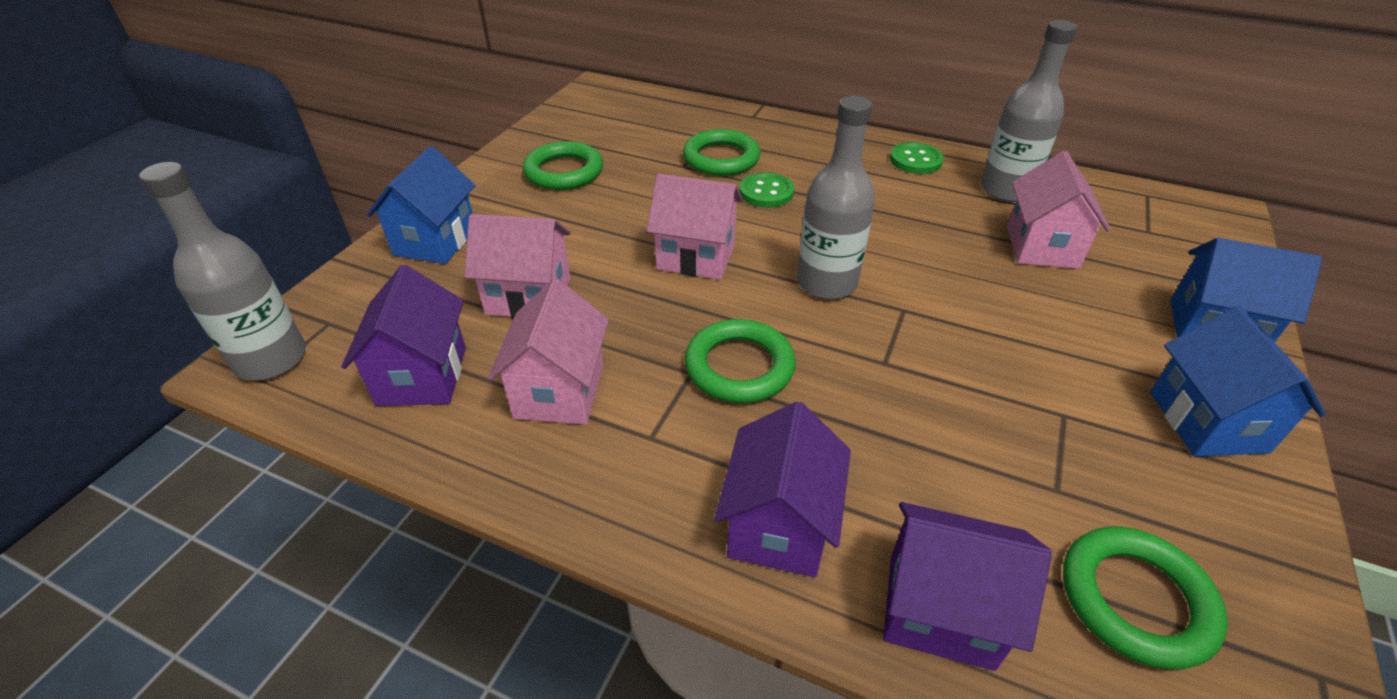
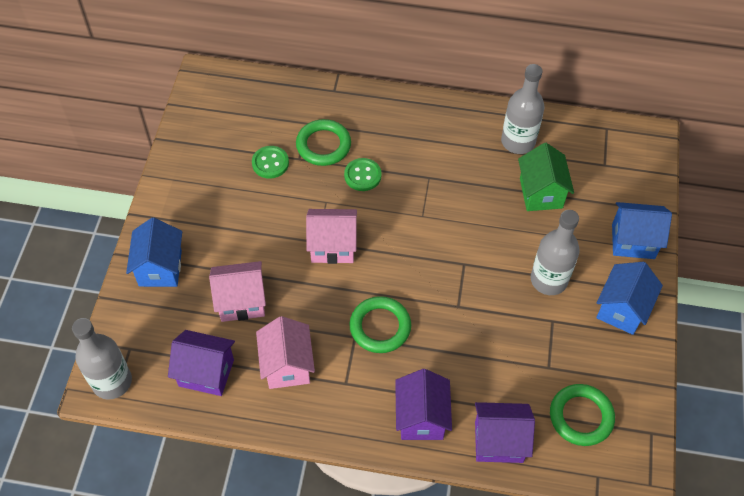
camera: 15 degrees left, 15 degrees up
purple house [341,265,466,406] -> purple house turned 60 degrees counterclockwise [168,330,235,396]
green ring [523,141,603,190] -> none
grey bottle [797,96,875,299] -> grey bottle moved to [531,210,580,295]
green button [890,142,944,174] -> green button moved to [252,146,289,179]
pink house [1007,151,1110,269] -> green house [518,143,574,211]
blue house [1150,306,1326,456] -> blue house turned 45 degrees clockwise [596,262,663,335]

